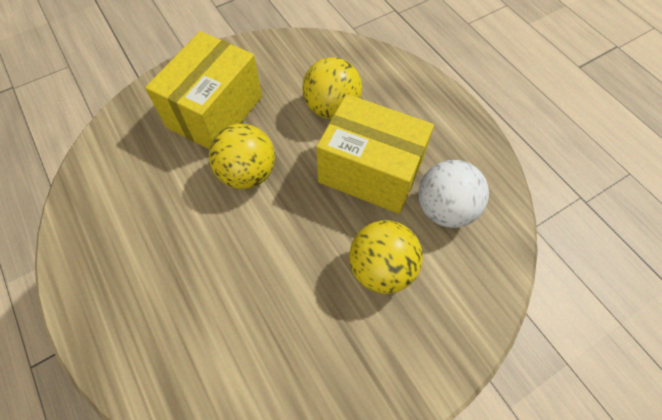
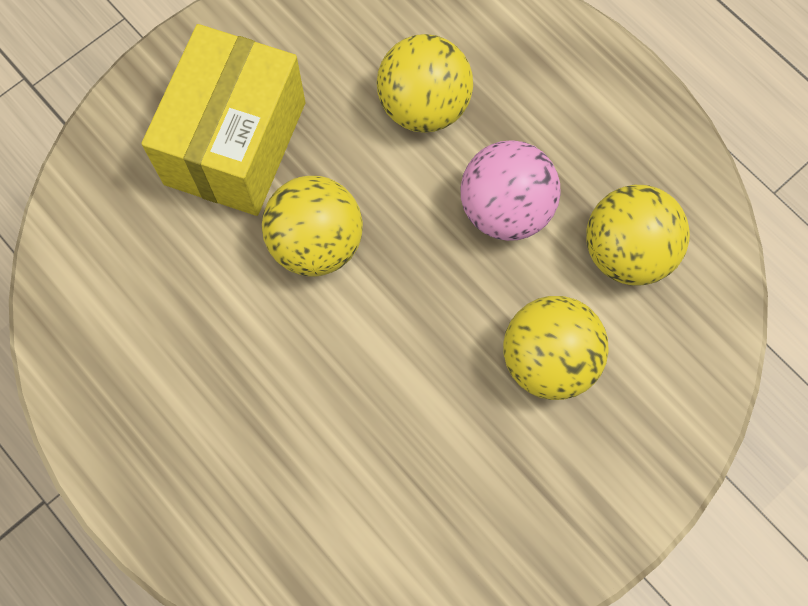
camera: 10 degrees left, 10 degrees up
yellow box [316,94,434,214] -> pink ball [460,140,561,241]
white ball [418,160,489,228] -> yellow ball [586,185,690,285]

